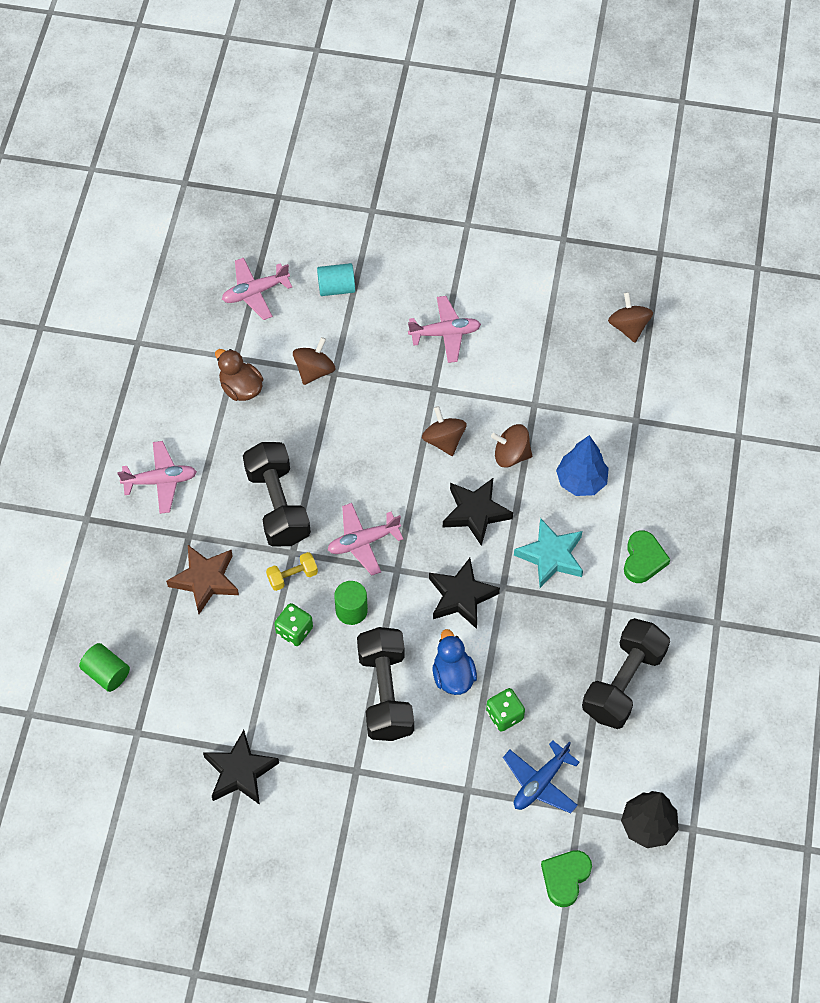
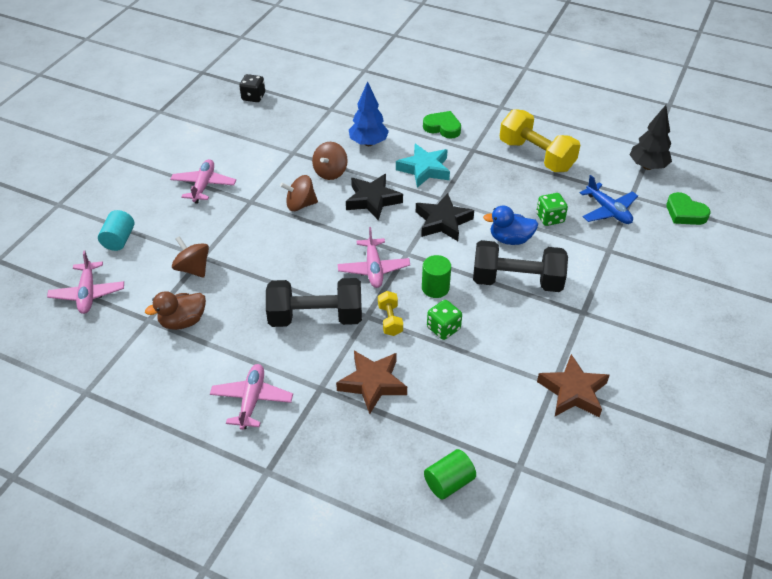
camera: 75 degrees left, 15 degrees down
black star [203,730,279,805] -> brown star [537,354,610,417]
black dumbbell [582,618,670,729] -> yellow dumbbell [500,109,580,172]
brown spinning top [608,292,653,343] -> black dice [239,74,265,102]

